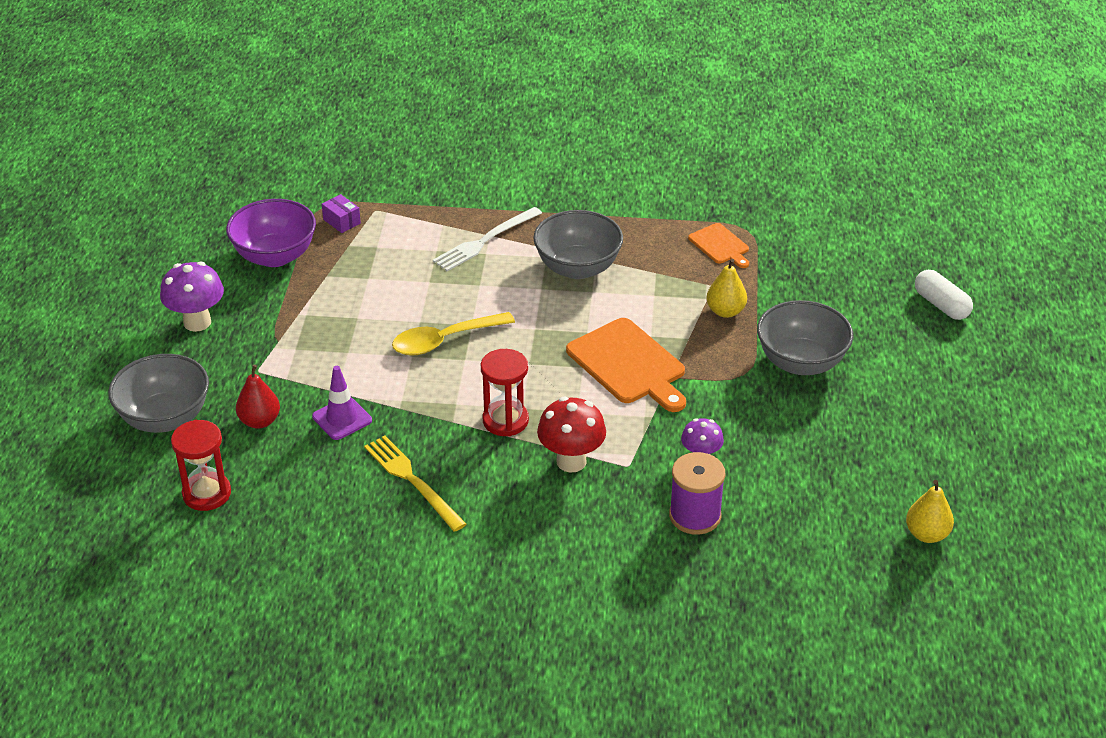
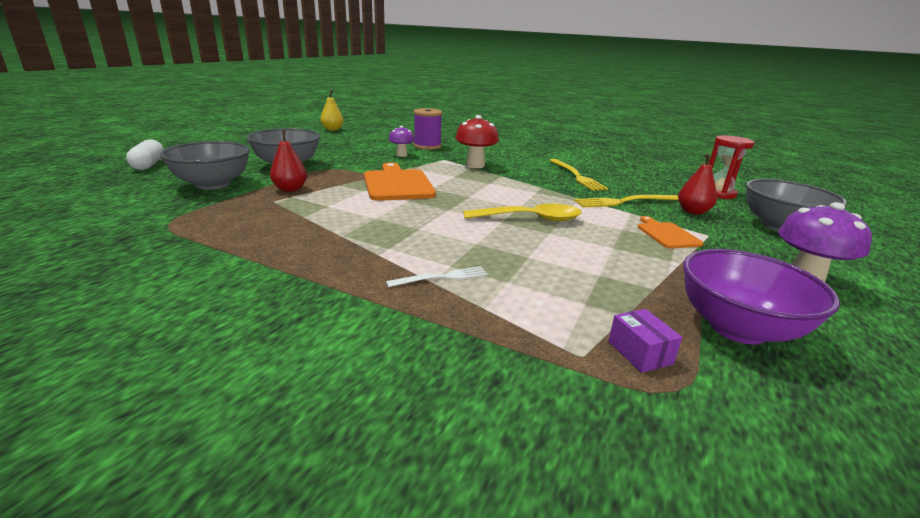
camera: 160 degrees left, 15 degrees down
purple traffic cone [312,366,372,440] -> yellow fork [574,195,678,207]
white fork [433,207,542,271] -> white fork [386,266,488,287], size x0.60
red hourglass [481,349,529,437] -> none
grey bowl [533,210,623,279] -> grey bowl moved to [160,141,250,190]
orange cutting board [688,223,749,268] -> orange cutting board moved to [638,216,704,249]
yellow pear [706,259,747,318] -> red pear [270,130,307,192]

